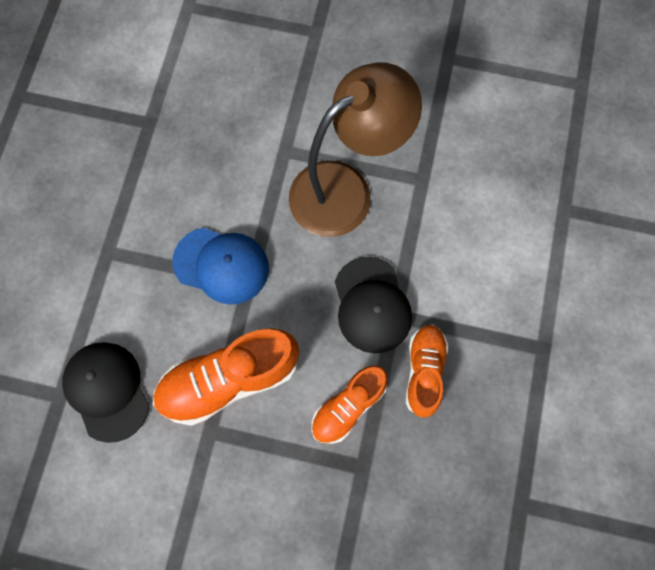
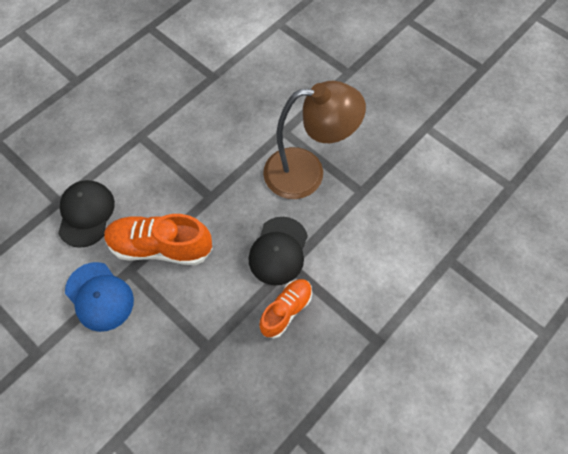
camera: 30 degrees right, 10 degrees down
blue cap [172,228,269,304] -> blue cap moved to [65,262,134,332]
orange shoe [311,365,388,444] -> none

